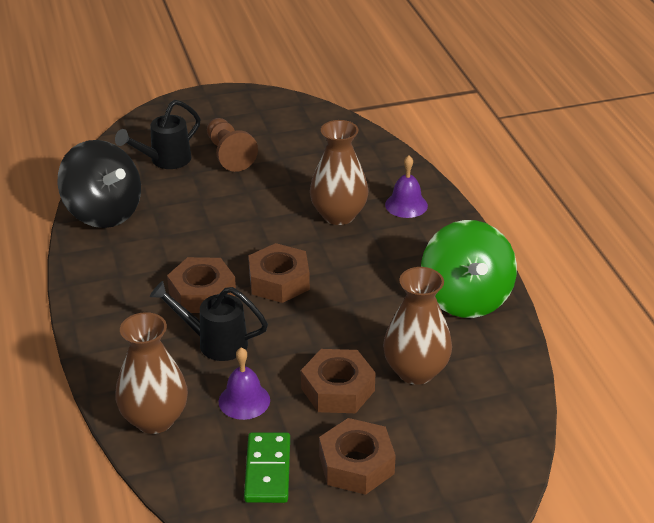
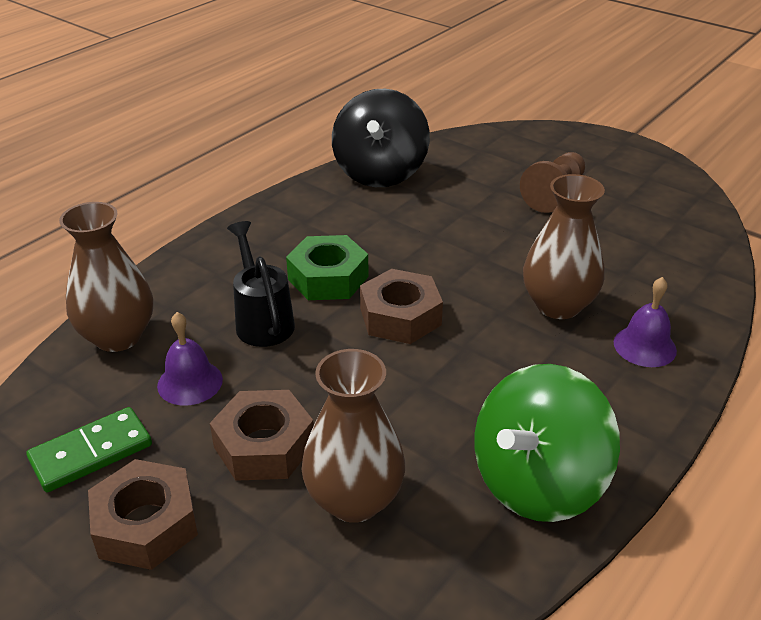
camera: 55 degrees right, 0 degrees up
black watering can [115,100,201,169] -> none
brown nut [167,257,236,313] -> green nut [286,235,369,300]

